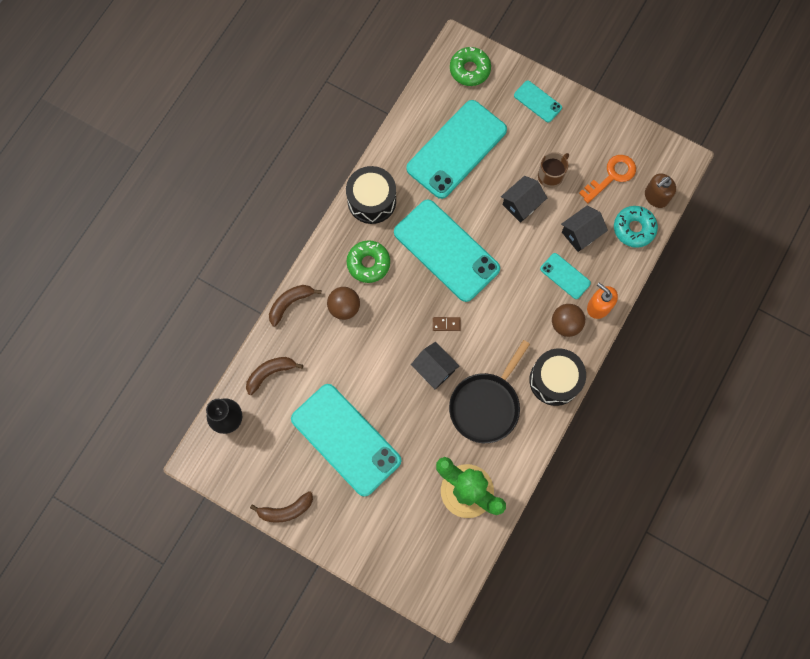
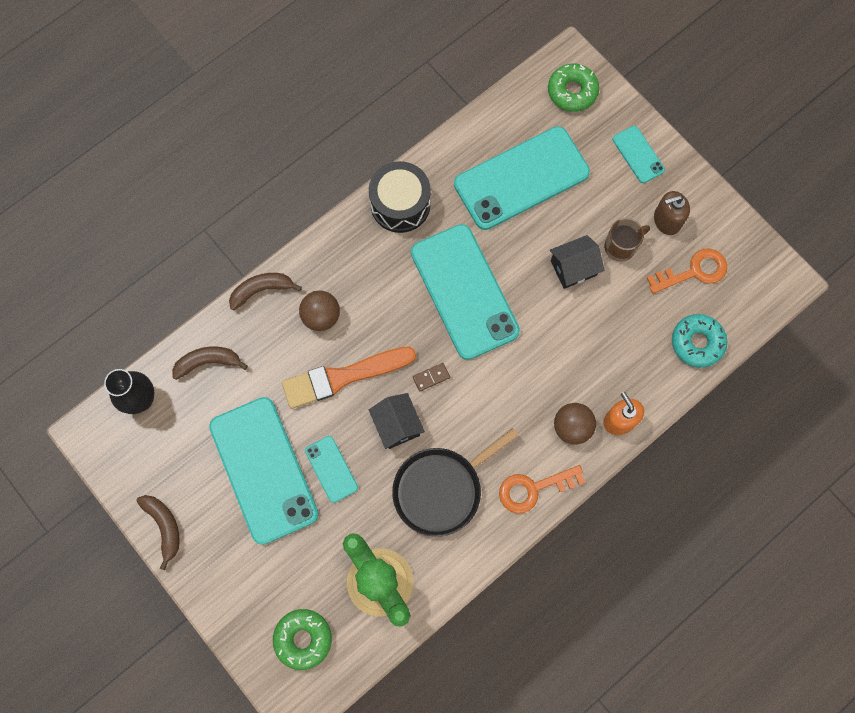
camera: 20 degrees right, 0 degrees up
brown banana [250,491,313,523] -> brown banana turned 120 degrees counterclockwise [136,495,180,570]
green donut [346,240,390,283] -> green donut moved to [273,609,332,670]
brown domino [433,317,461,331] -> brown domino turned 45 degrees counterclockwise [413,363,450,391]
black drum [529,348,586,406] -> orange key [499,465,585,513]
turquoise phone [540,253,591,299] -> turquoise phone moved to [305,436,358,503]
black house [561,206,608,252] -> none
brown soap dispenser [645,173,676,208] -> brown soap dispenser moved to [654,191,690,235]
none -> orange brush [282,346,416,409]

